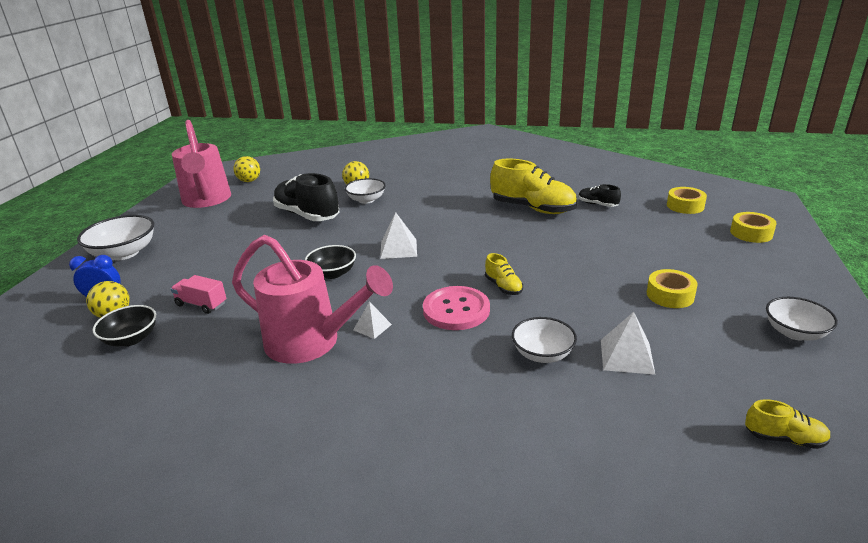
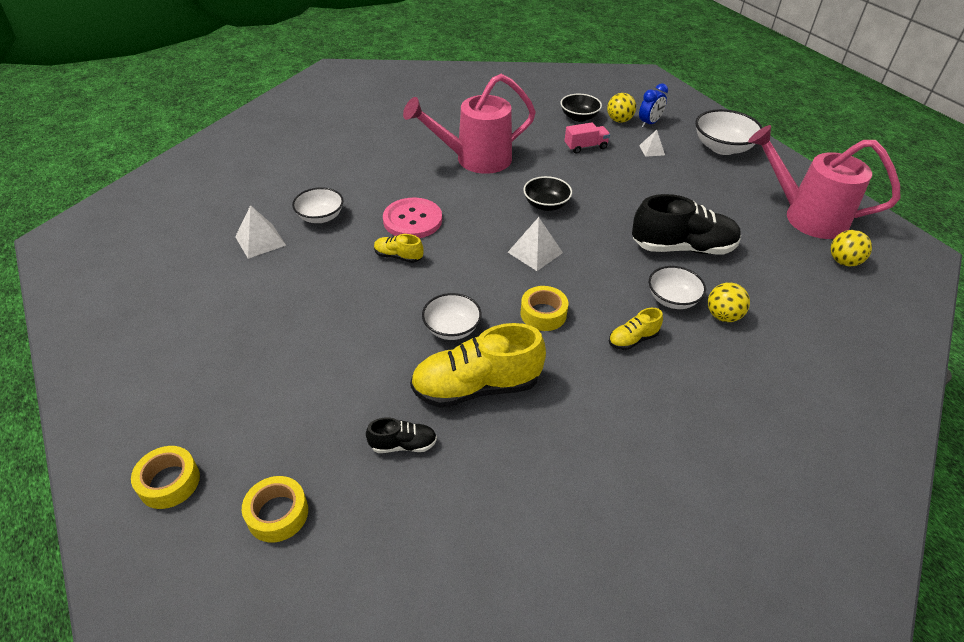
camera: 135 degrees right, 15 degrees up
white pyramid [353,301,392,339] -> white pyramid moved to [639,130,665,157]
yellow tape [647,269,698,308] -> yellow tape moved to [520,286,568,331]
yellow shoe [745,399,831,449] -> yellow shoe moved to [609,308,663,350]
white bowl [766,297,838,341] -> white bowl moved to [422,293,482,340]

